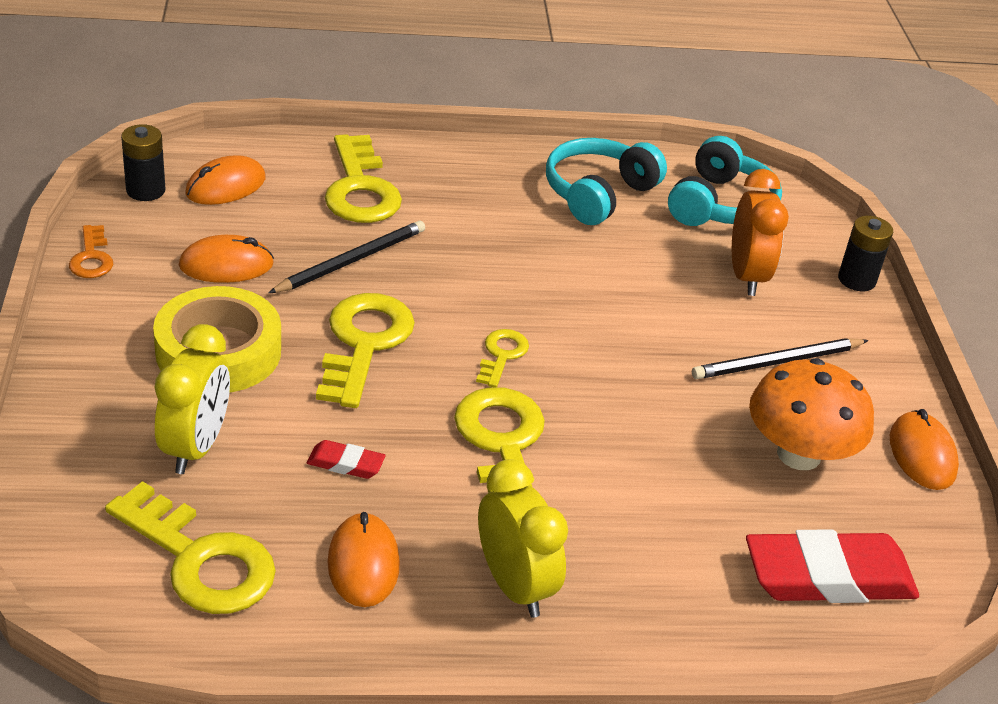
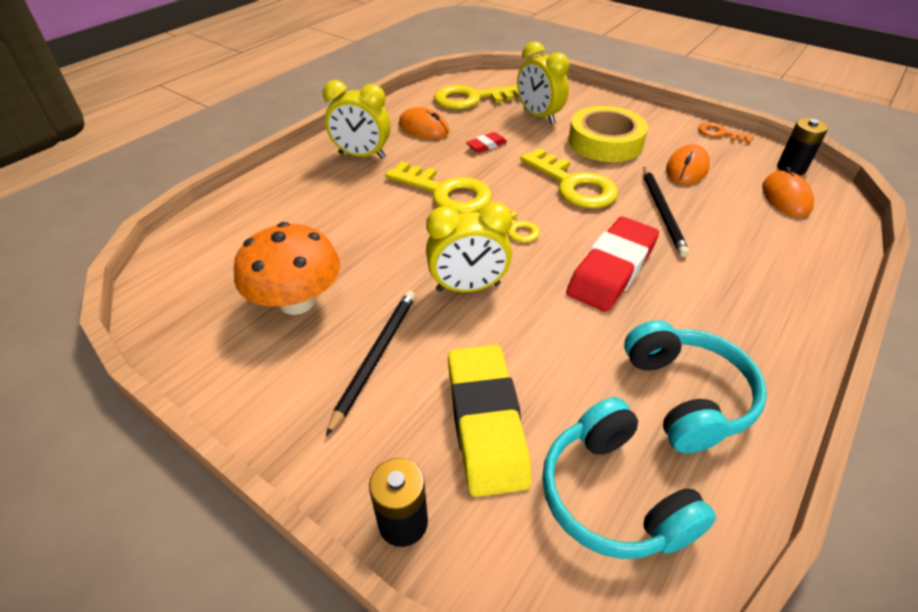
camera: 135 degrees right, 5 degrees up
yellow key [325,134,402,223] -> none
orange clock [732,169,789,296] -> yellow eraser [448,345,532,497]
red eraser [746,530,919,603] -> red eraser moved to [566,217,659,312]
orange mouse [890,409,959,490] -> none
none -> yellow clock [426,202,512,292]

